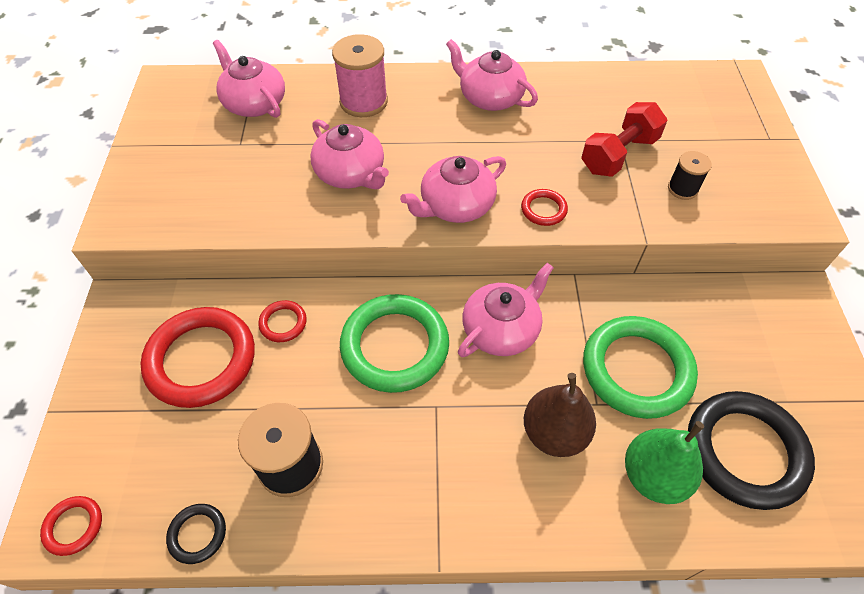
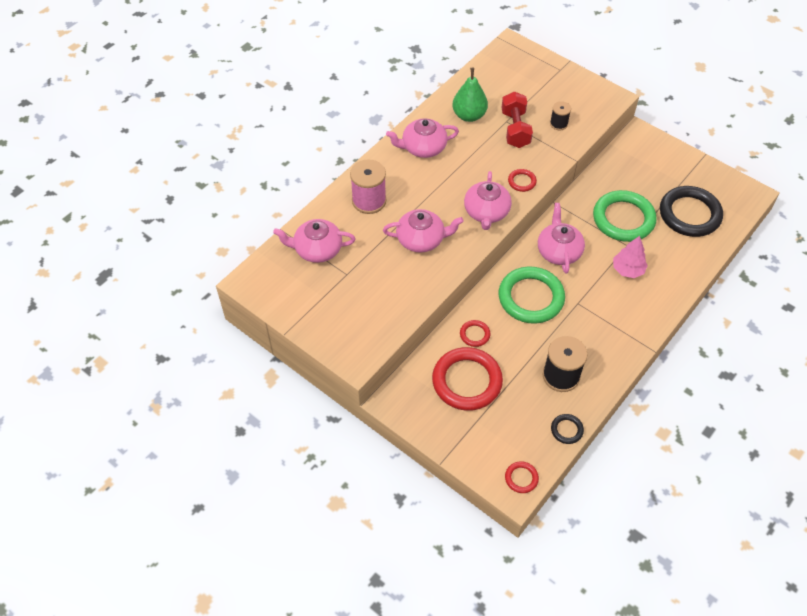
camera: 50 degrees left, 0 degrees up
brown pear [524,373,596,457] -> pink tree [613,236,648,278]
green pear [625,421,704,504] -> green pear moved to [453,67,488,122]

